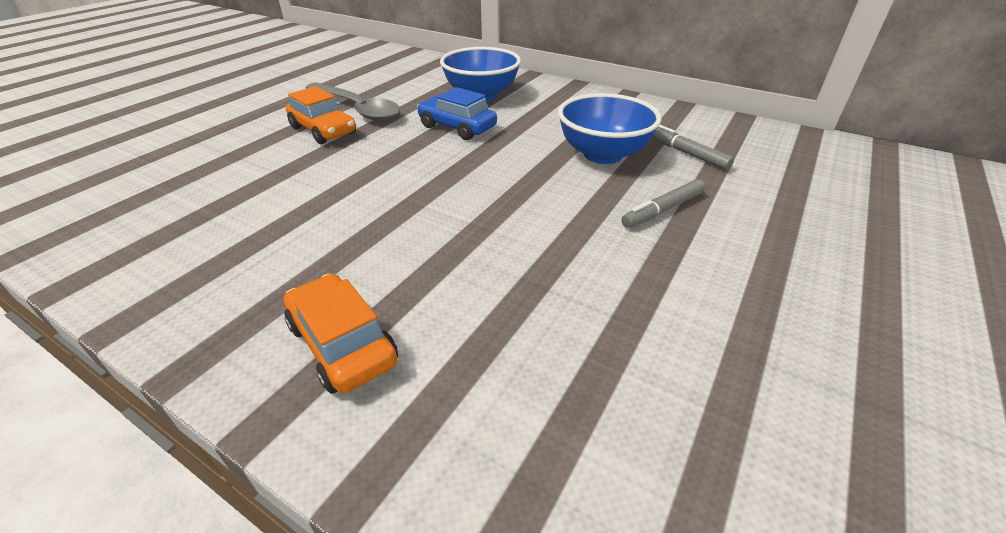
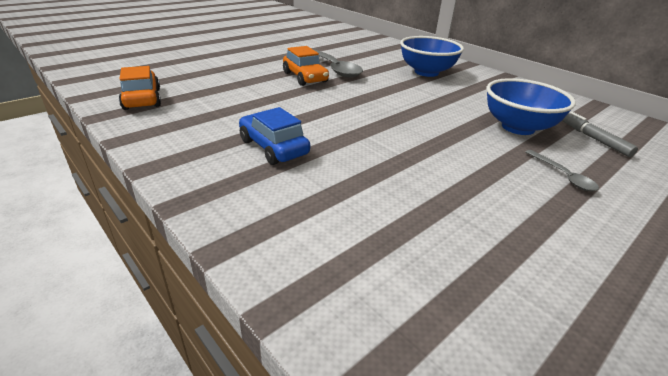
camera: 15 degrees right, 5 degrees down
orange car [284,274,398,394] -> orange car moved to [119,66,161,110]
blue car [417,87,497,140] -> blue car moved to [239,107,310,165]
grey marker [622,179,705,228] -> grey spoon [525,150,599,191]

